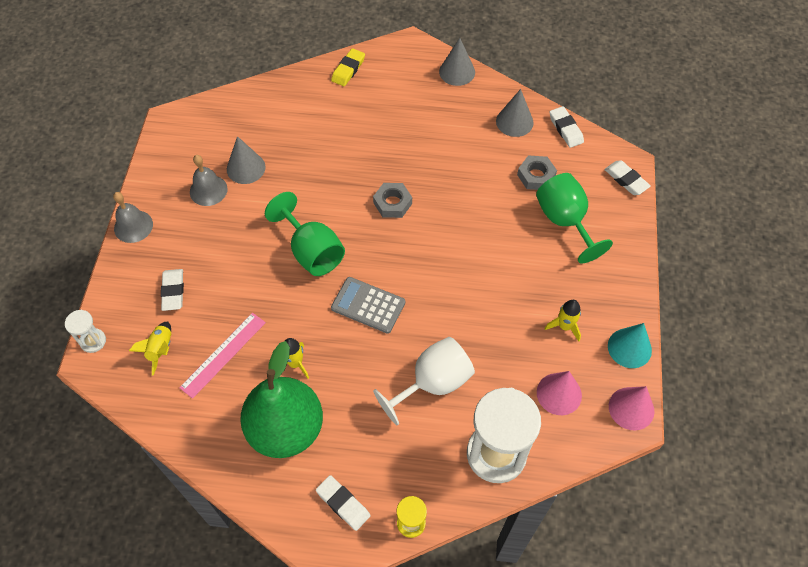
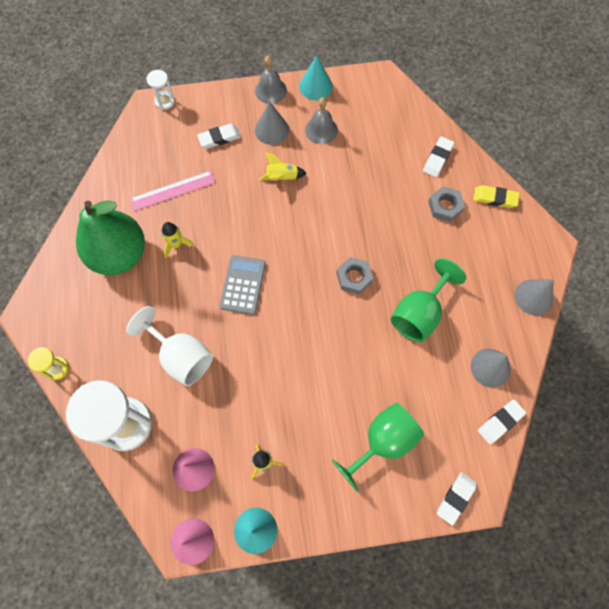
camera: 75 degrees right, 10 degrees up
yellow rocket [129,322,171,376] -> yellow rocket moved to [259,152,307,181]
pink ruler [179,313,266,399] -> pink ruler turned 45 degrees counterclockwise [130,171,216,211]
grey cone [227,136,266,184] -> grey cone moved to [255,101,289,145]
green goblet [265,192,345,276] -> green goblet moved to [391,258,466,342]
white eraser [316,475,370,531] -> white eraser moved to [423,137,454,177]
grey nut [517,155,557,190] -> grey nut moved to [428,186,465,222]
none -> turquoise cone [299,55,333,100]

